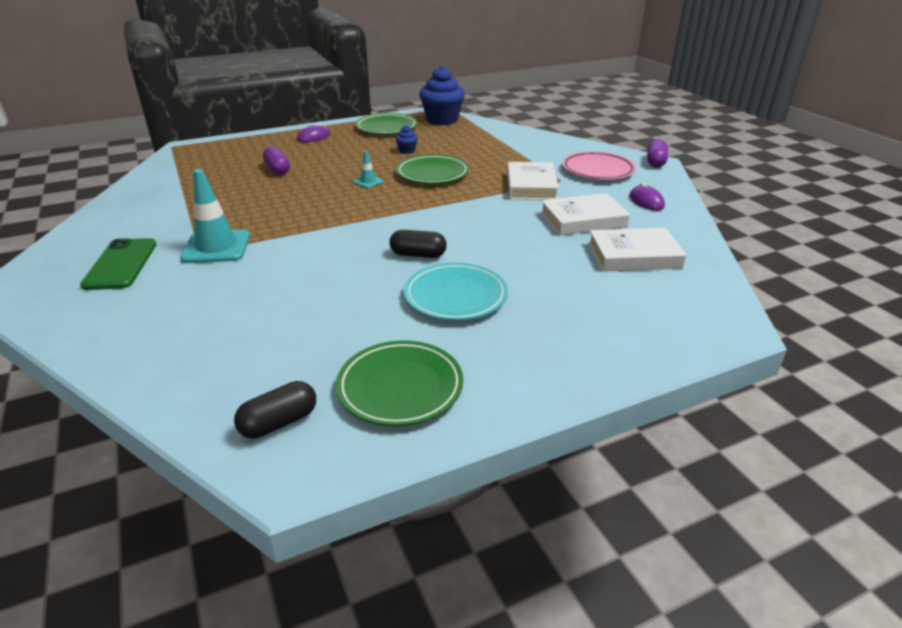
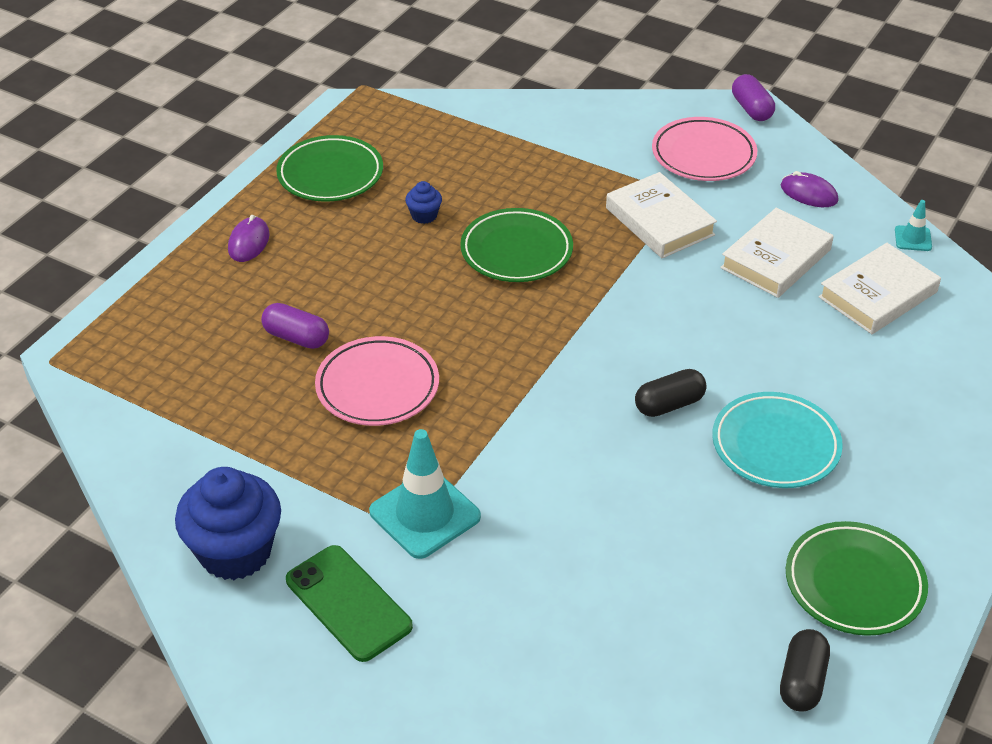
camera: 35 degrees left, 10 degrees up
turquoise traffic cone [353,150,384,188] -> turquoise traffic cone moved to [895,200,932,251]
blue cupcake [419,66,465,125] -> blue cupcake moved to [175,467,281,580]
none -> pink plate [315,336,439,426]

